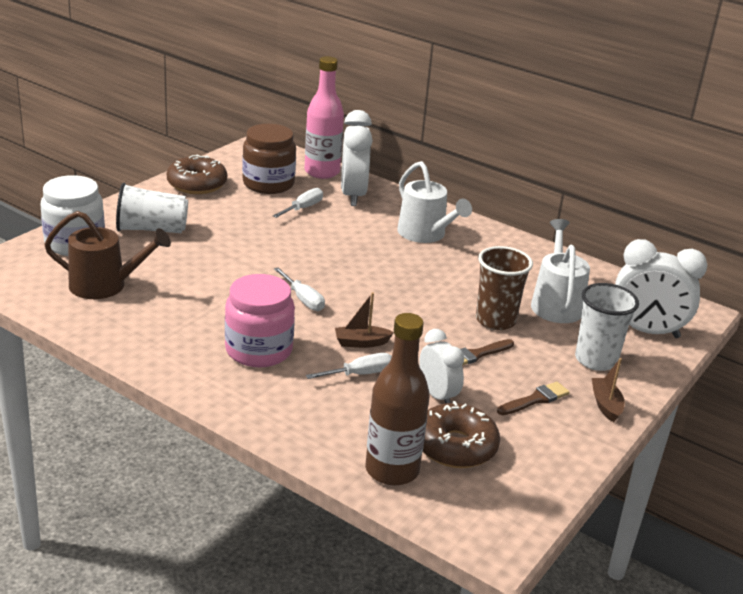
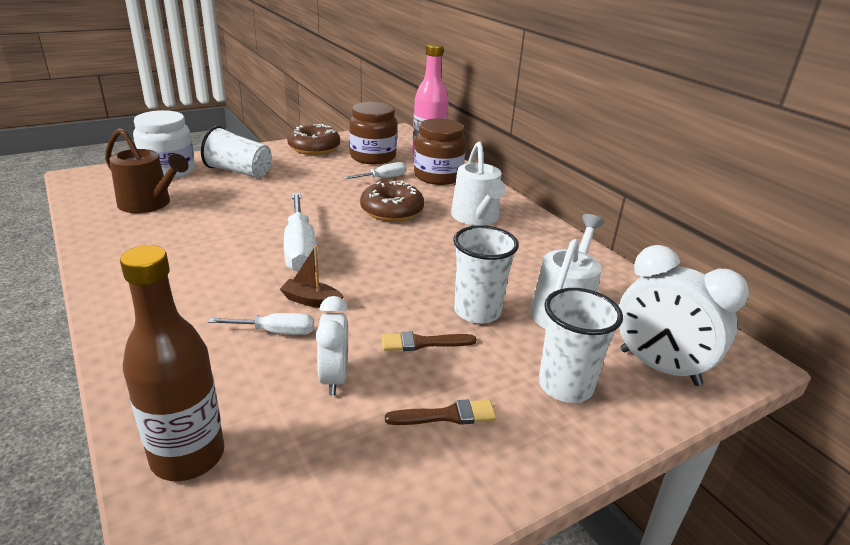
camera: 25 degrees right, 0 degrees up
pink jar [225,274,295,367] -> none
white screwdriver [274,267,325,311] -> white screwdriver [284,193,317,272], size x1.81
white clock [341,110,373,206] -> brown jar [414,118,466,185]
brown donut [423,401,500,468] -> brown donut moved to [360,181,424,222]
brown cup [476,246,533,330] -> white cup [453,225,519,324]
brown boat [592,358,625,422] -> none

